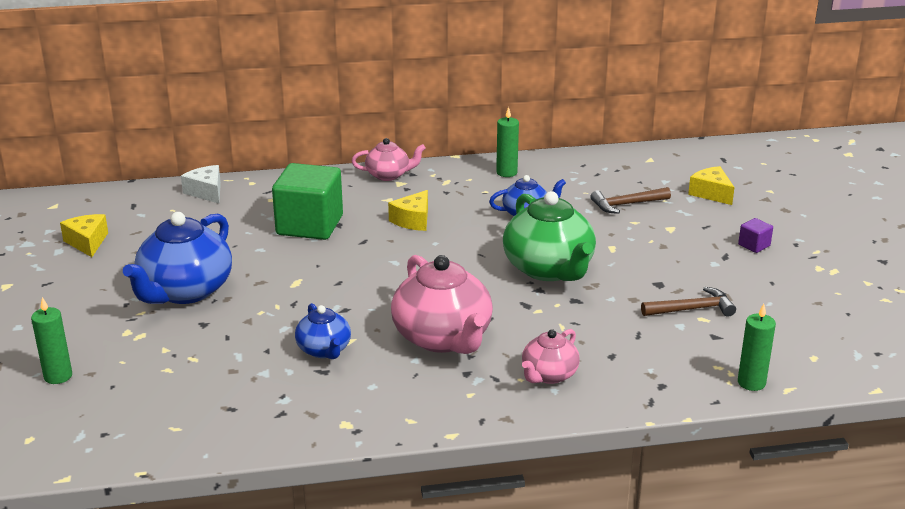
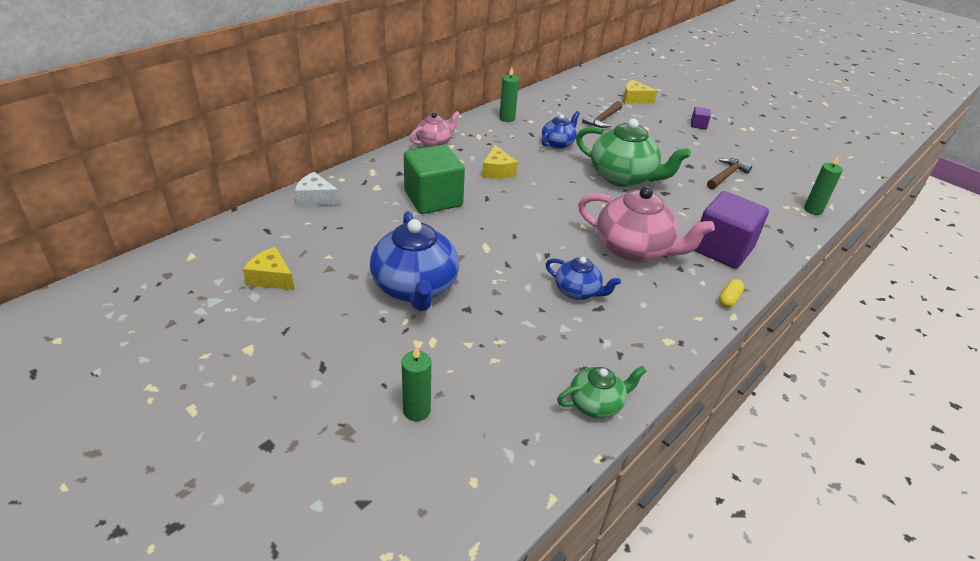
camera: 40 degrees left, 10 degrees up
pink teapot [522,329,580,384] -> purple cube [694,191,769,269]
none -> green teapot [557,366,647,418]
none -> yellow capsule [719,279,744,308]

